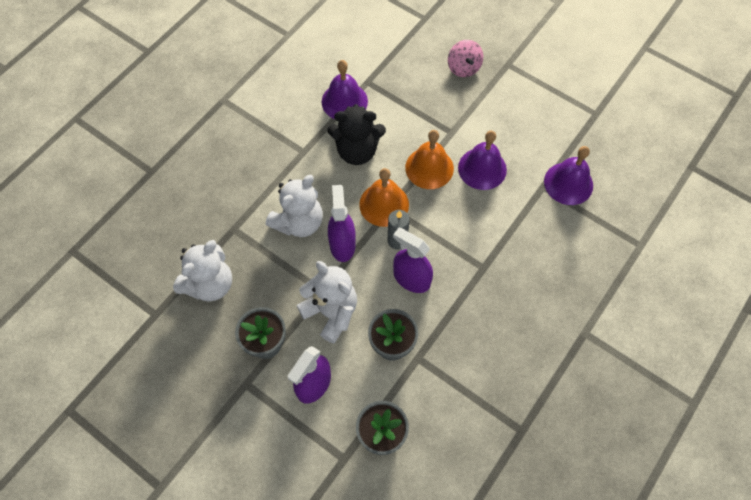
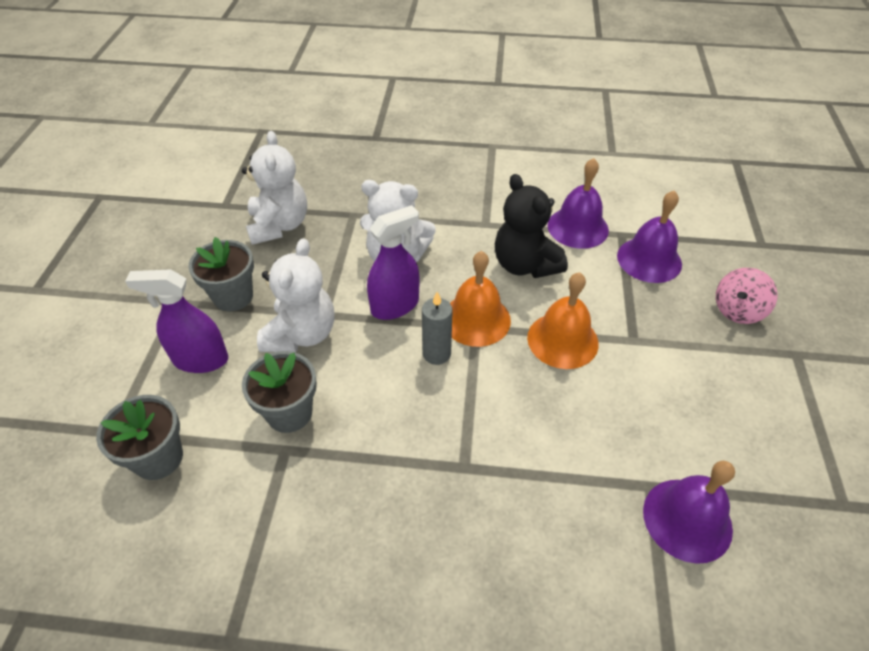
camera: 60 degrees right, 15 degrees down
white teddy bear [173,240,232,302] -> white teddy bear turned 105 degrees counterclockwise [242,131,307,245]
purple spray bottle [393,228,433,293] -> none
purple bell [458,131,507,190] -> purple bell moved to [617,190,682,283]

